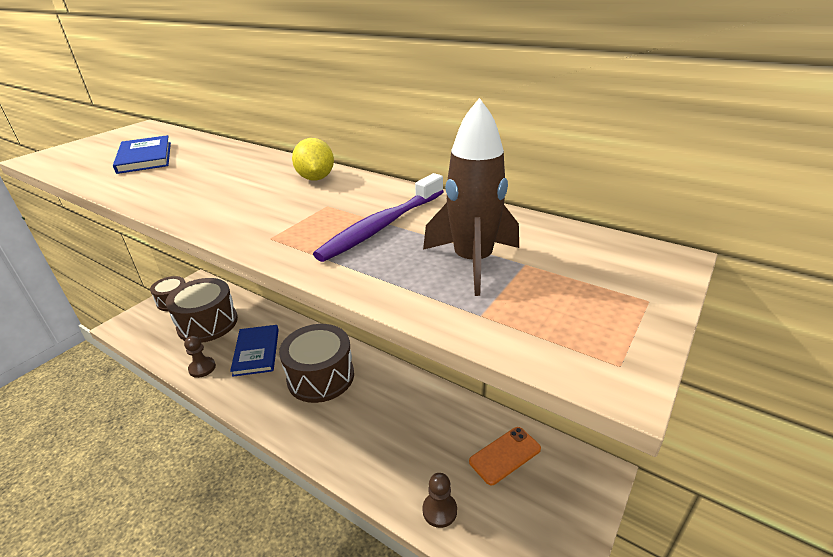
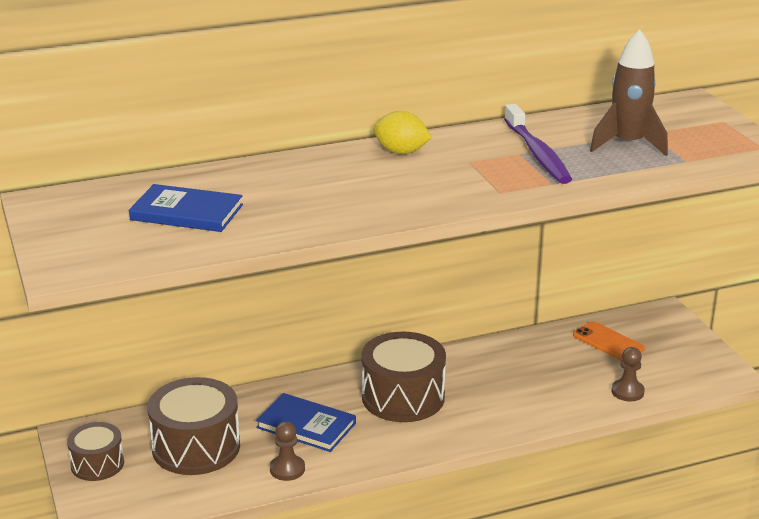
camera: 55 degrees left, 5 degrees down
orange phone [469,427,541,485] -> orange phone turned 45 degrees counterclockwise [573,321,645,361]

